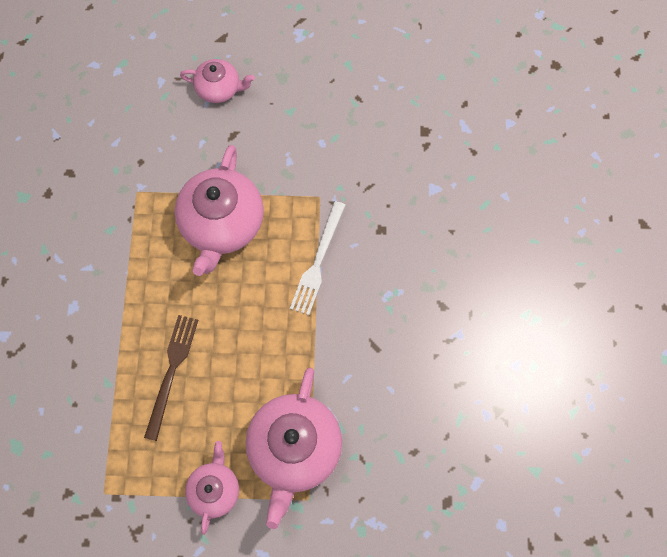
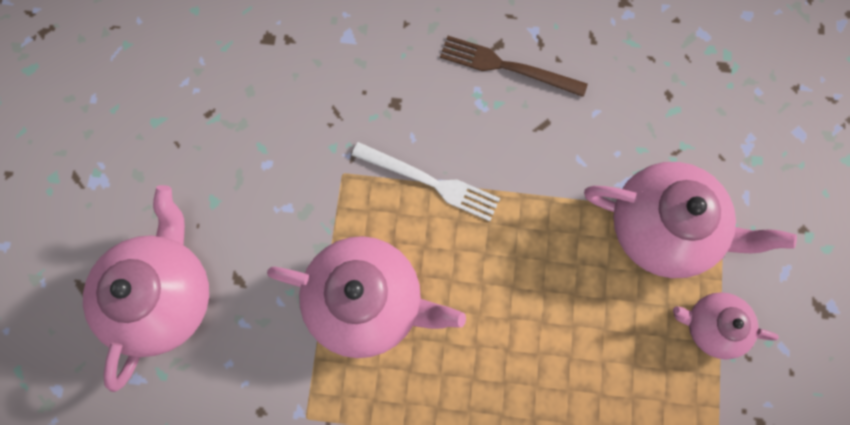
camera: 85 degrees left, 5 degrees up
brown fork [144,315,198,441] -> brown fork moved to [440,36,588,97]
pink teapot [180,59,255,103] -> pink teapot [83,185,209,392], size x1.80

